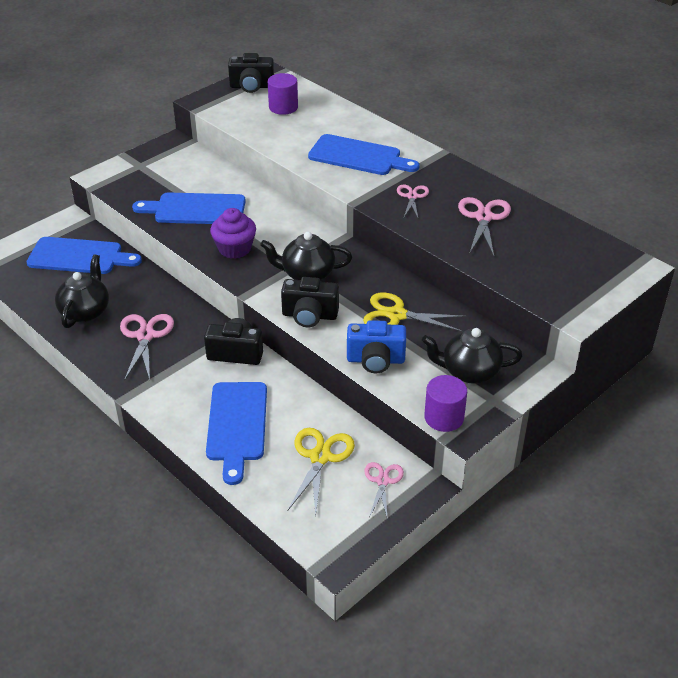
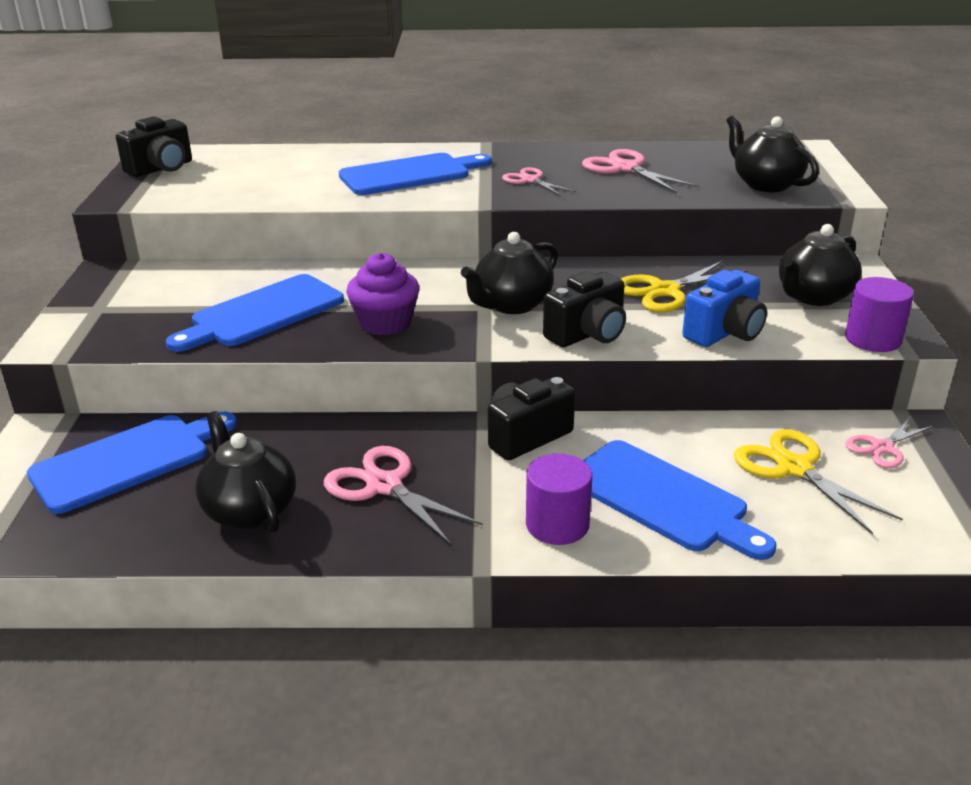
camera: 45 degrees left, 10 degrees down
purple cylinder [268,73,298,115] -> purple cylinder moved to [526,453,592,545]
pink scissors [364,462,404,520] -> pink scissors turned 90 degrees counterclockwise [846,417,934,468]
none -> black teapot [726,115,819,192]

